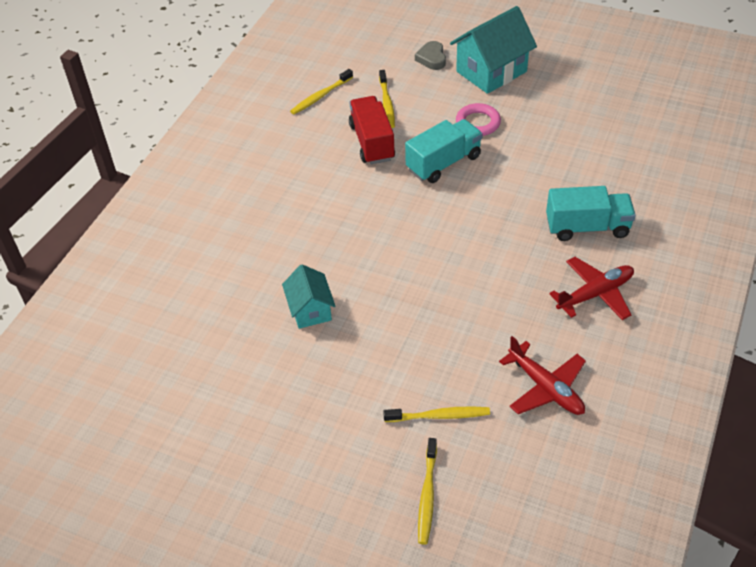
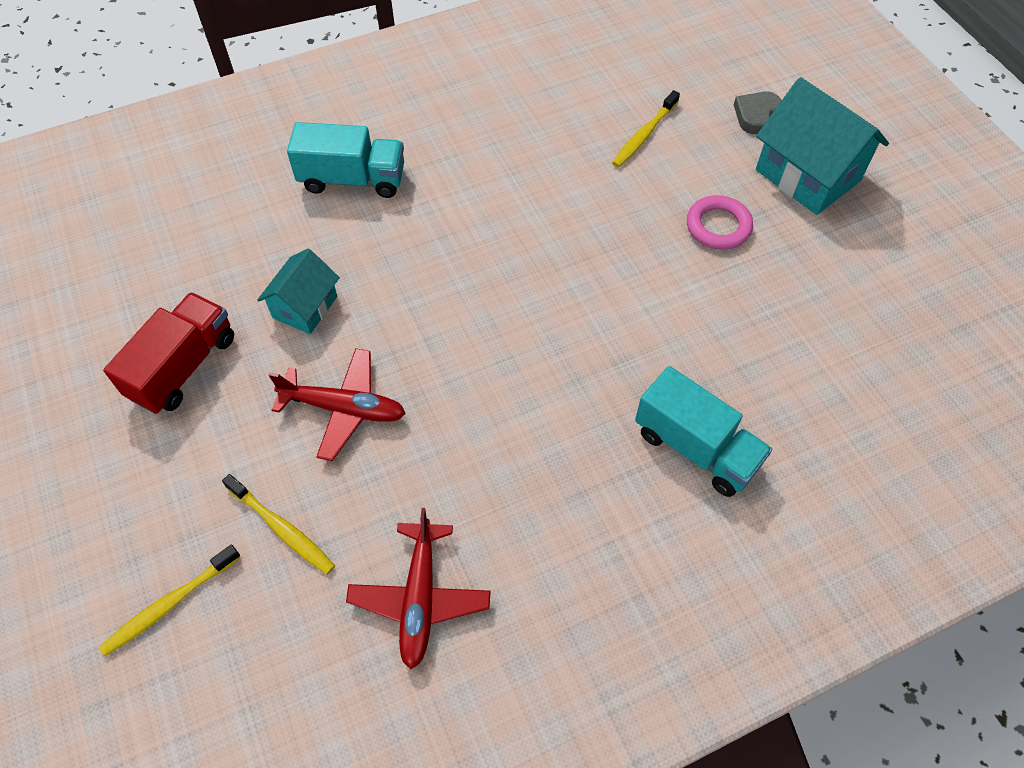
camera: 40 degrees right, 10 degrees up
yellow toothbrush [290,69,353,114] -> none
red truck [349,96,395,164] -> red truck moved to [103,292,234,414]
turquoise truck [405,119,483,183] -> turquoise truck moved to [287,122,404,198]
turquoise house [450,6,537,94] -> turquoise house turned 45 degrees clockwise [756,77,889,215]
red plane [549,257,634,320] -> red plane moved to [269,348,406,461]

